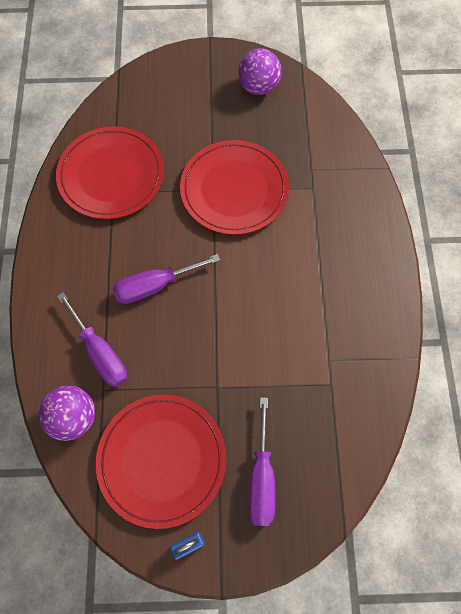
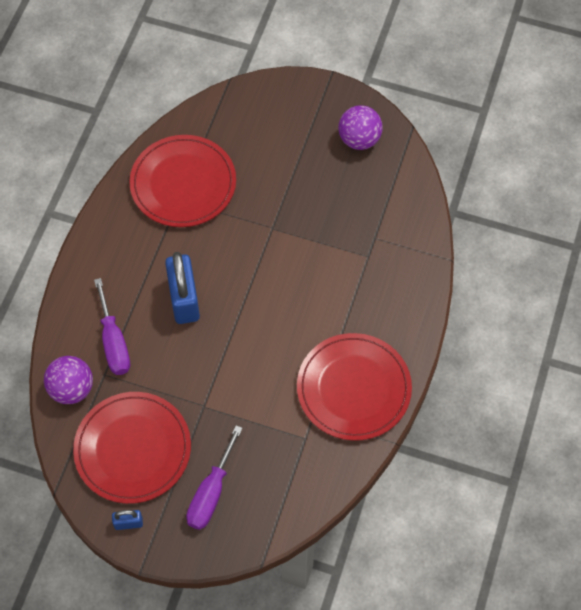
camera: 20 degrees right, 5 degrees down
purple screwdriver [112,254,220,304] -> blue padlock [165,252,200,324]
red plate [180,140,289,235] -> red plate moved to [297,333,412,441]

